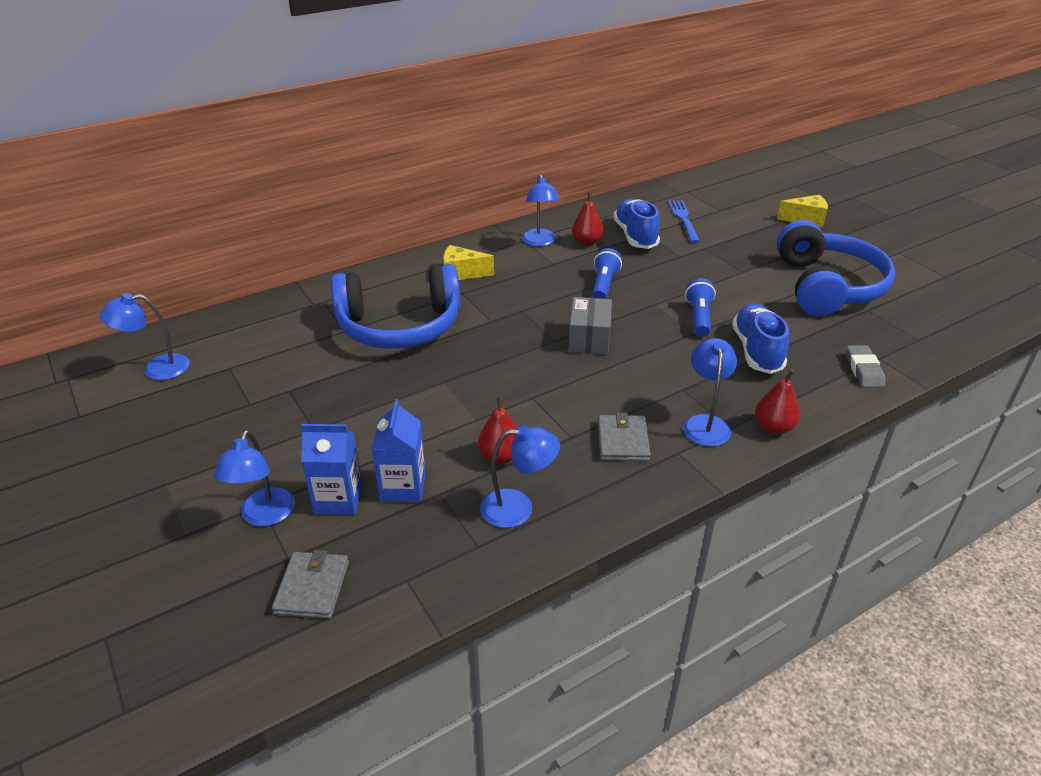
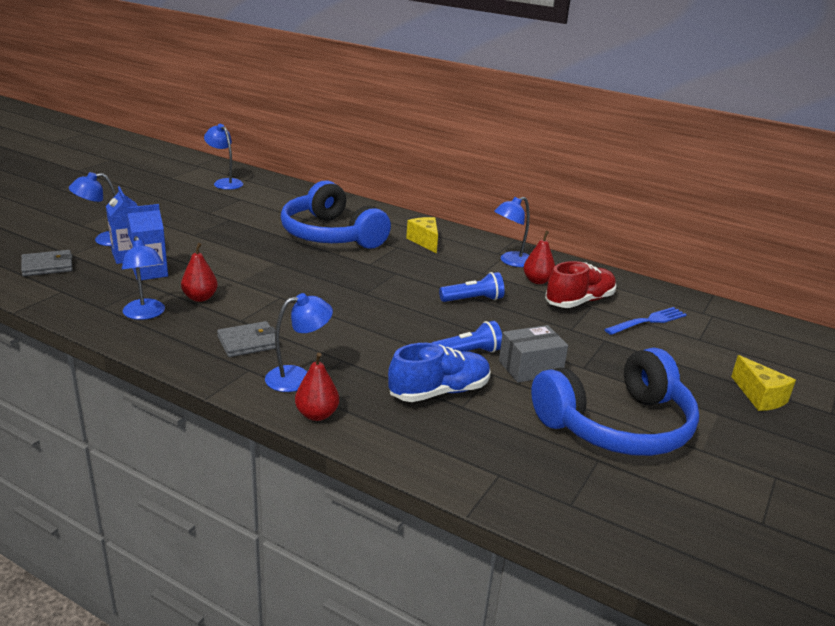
camera: 60 degrees right, 10 degrees down
grey box [569,297,612,355] -> grey box moved to [499,325,568,383]
blue shoe [613,199,660,249] -> red shoe [545,261,616,308]
grey eraser [846,345,885,388] -> none

